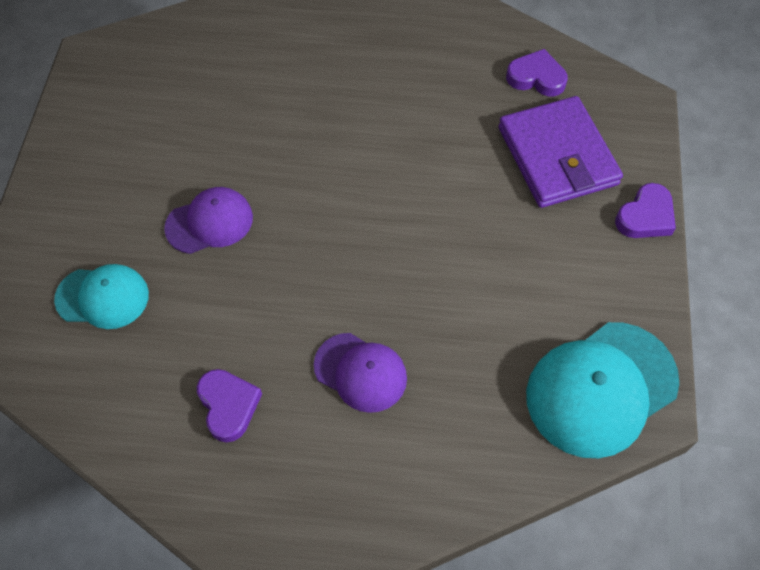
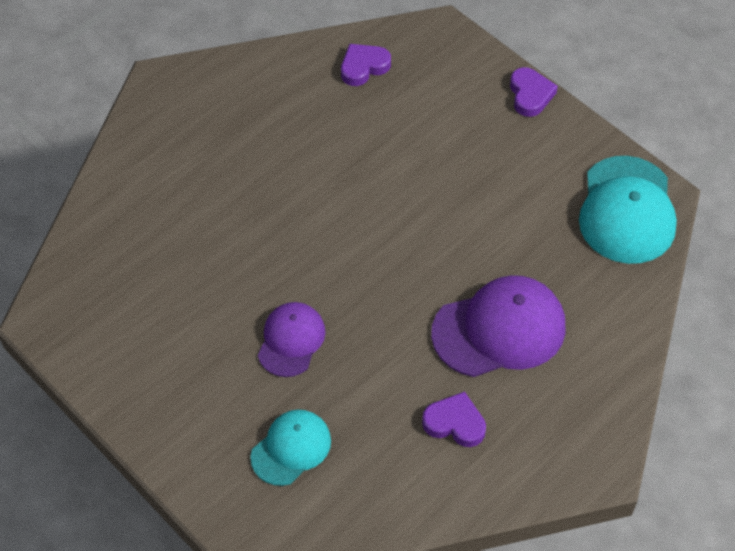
camera: 50 degrees left, 5 degrees down
purple cap [314,333,407,413] -> purple cap [431,275,566,377], size x1.65
purple wallet [499,96,623,208] -> none

